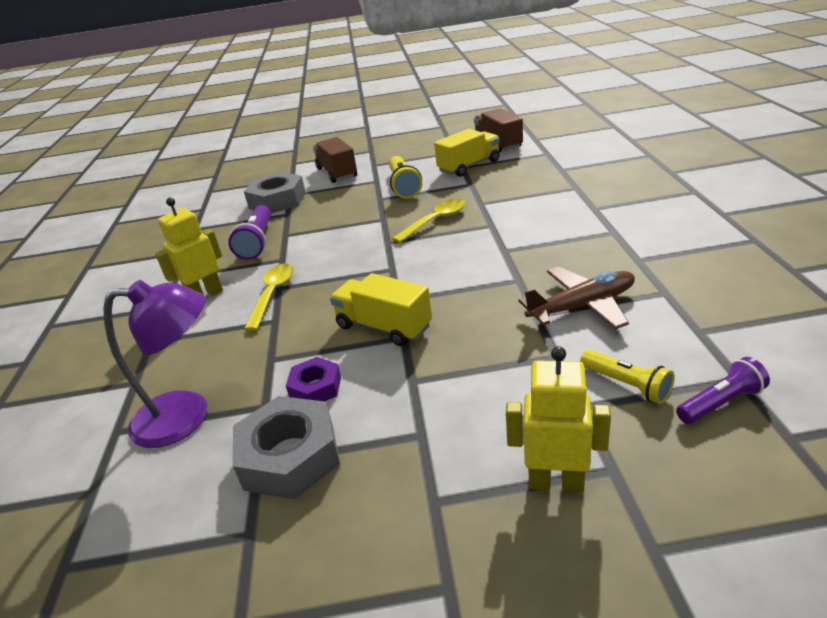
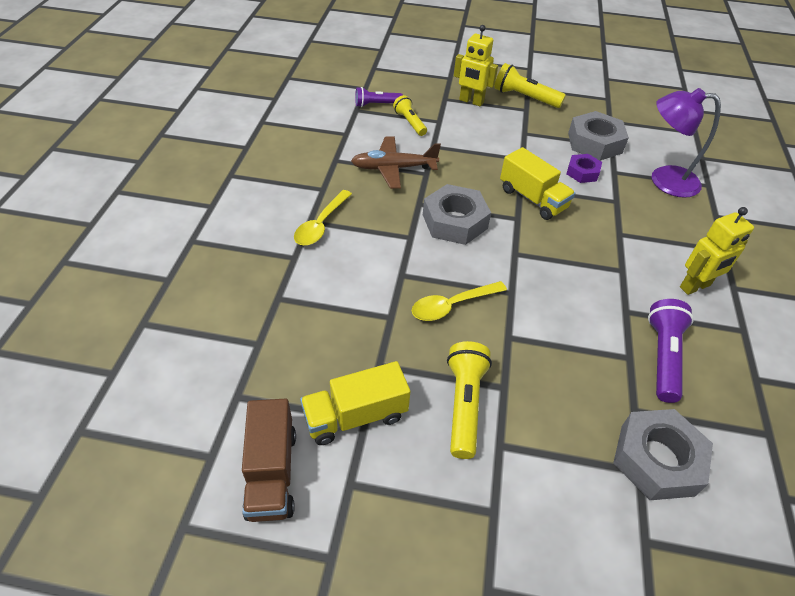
camera: 170 degrees left, 15 degrees up
yellow spoon [244,263,294,331] -> yellow spoon moved to [294,190,352,246]
brown truck [313,137,357,183] -> none
none -> grey nut [423,184,491,245]
none -> yellow flashlight [494,63,566,108]

